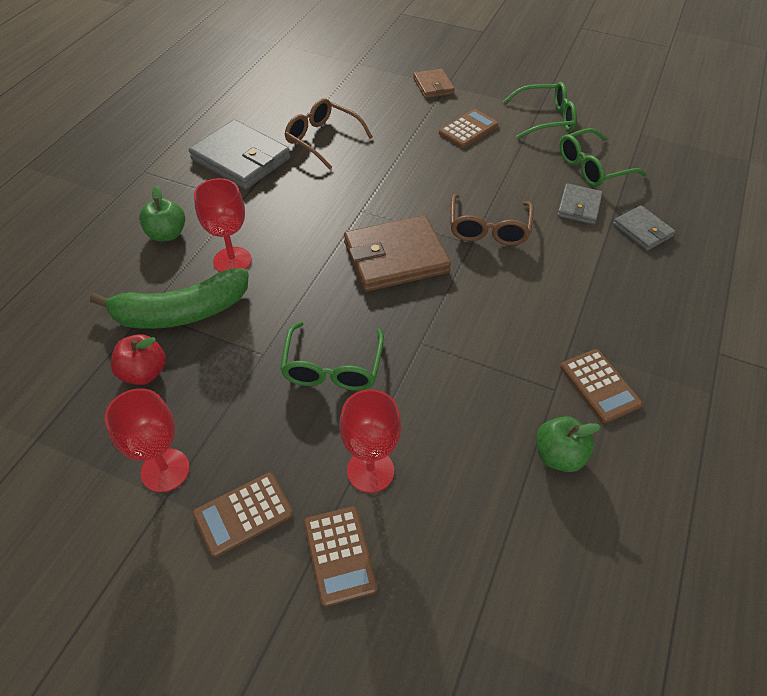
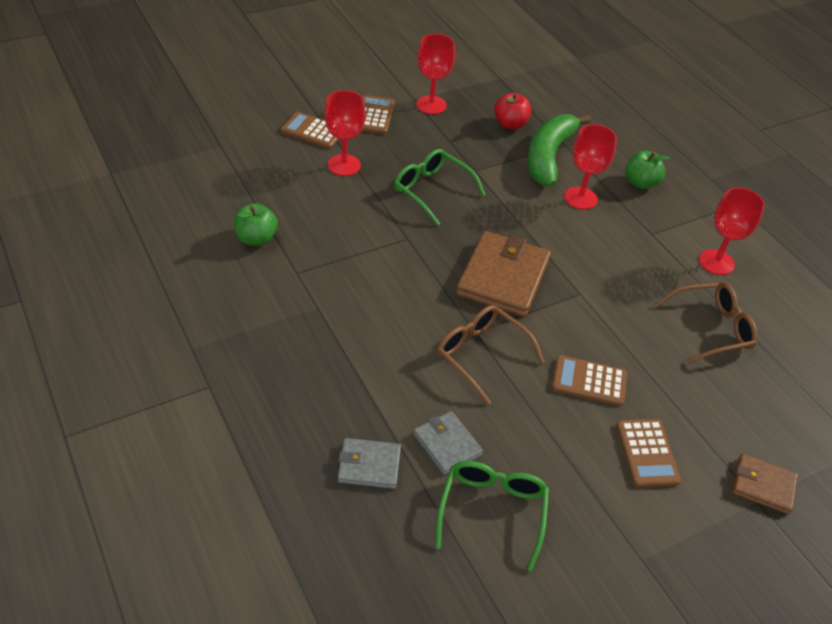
camera: 125 degrees right, 5 degrees down
grey wallet [189,120,290,189] -> red goblet [699,188,765,275]
green glasses [503,82,577,139] -> none
brown calculator [560,349,642,423] -> brown calculator moved to [552,355,627,406]

